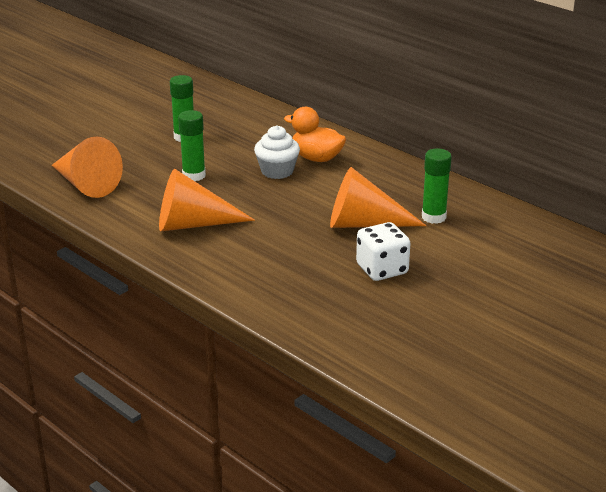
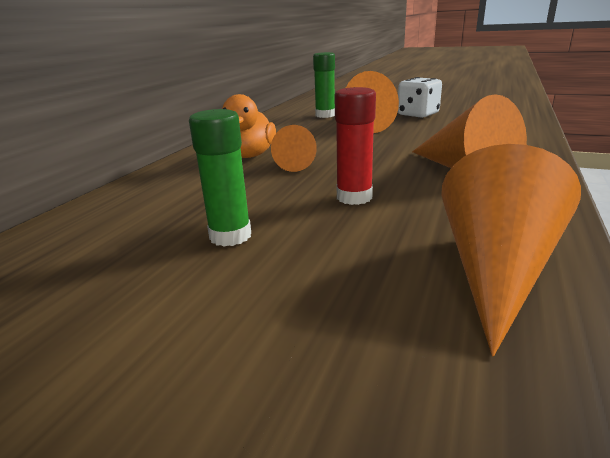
camera: 110 degrees left, 5 degrees down
green glue stick [178,110,206,181] -> red glue stick [335,87,376,205]
white cupcake [254,126,300,179] -> orange cone [271,125,317,172]

